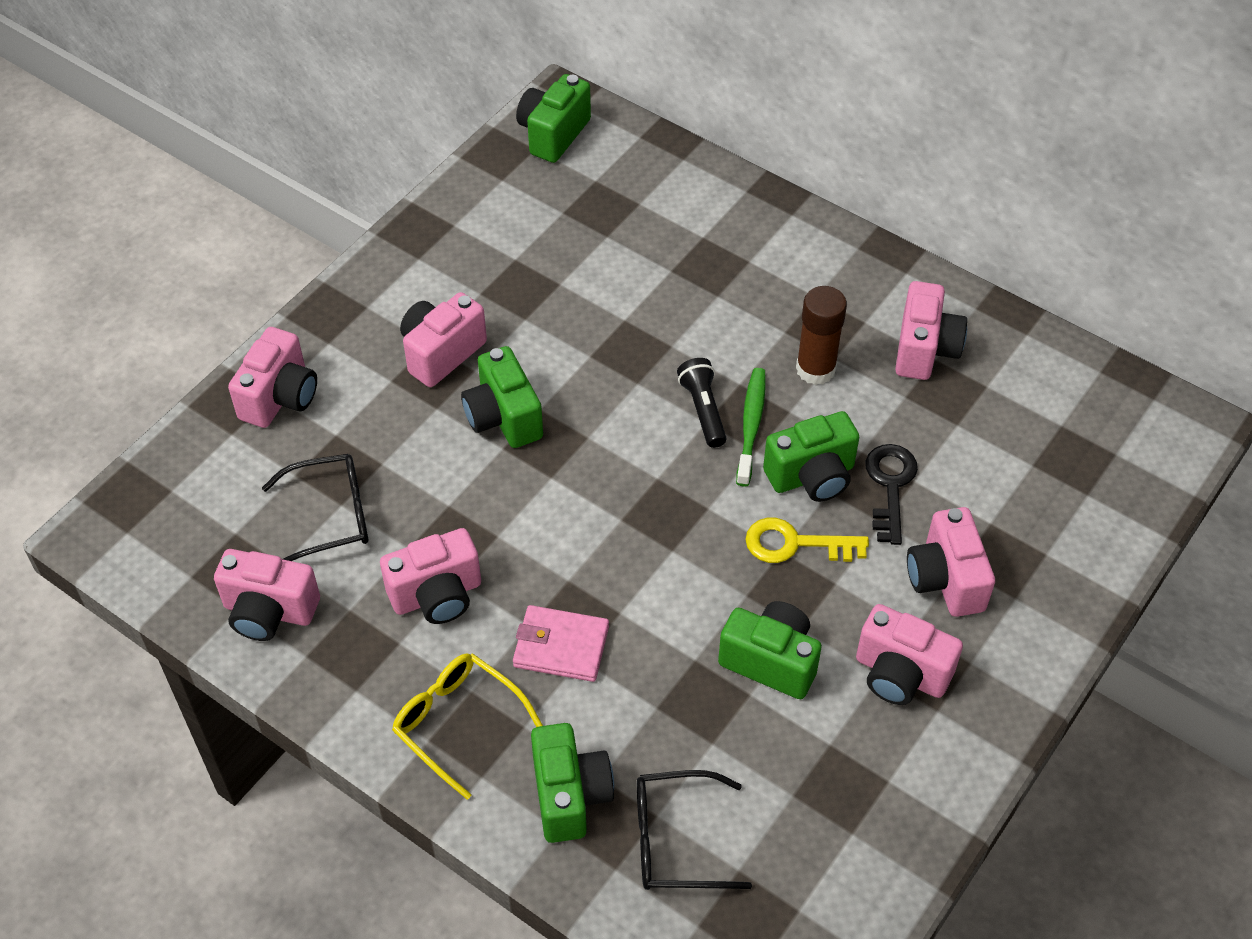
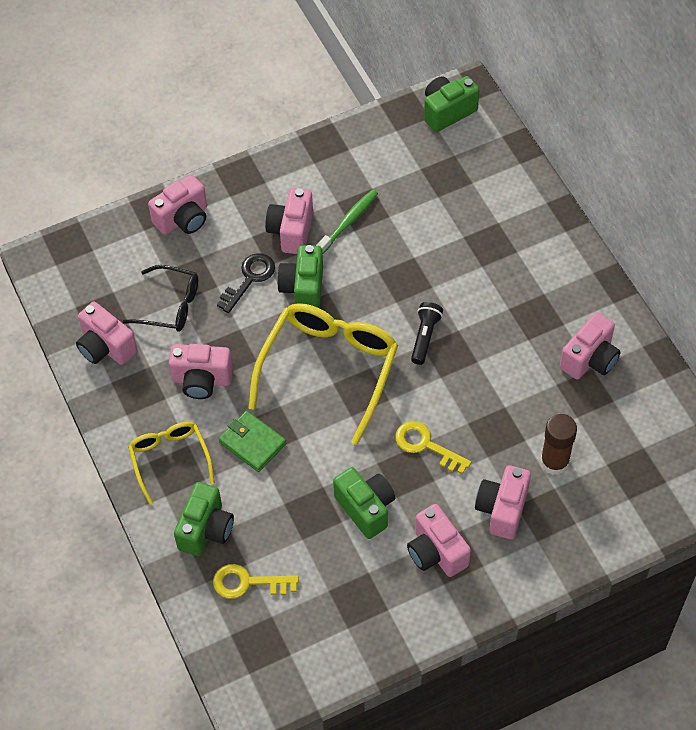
camera: 30 degrees right, 5 degrees up
pink camera [400,292,487,387] -> pink camera turned 60 degrees counterclockwise [265,188,313,254]
pink wallet [513,605,609,682] -> green wallet [219,410,286,472]
black glasses [637,770,752,890] -> yellow key [213,564,299,599]
green toothbrush [736,368,766,487] -> green toothbrush moved to [316,189,378,254]
green camera [763,411,859,502] -> none
brown glue stick [796,286,847,385] -> brown glue stick moved to [540,414,577,475]
black key [865,444,918,545] -> black key moved to [217,253,275,313]
none -> yellow glasses [249,303,398,445]

